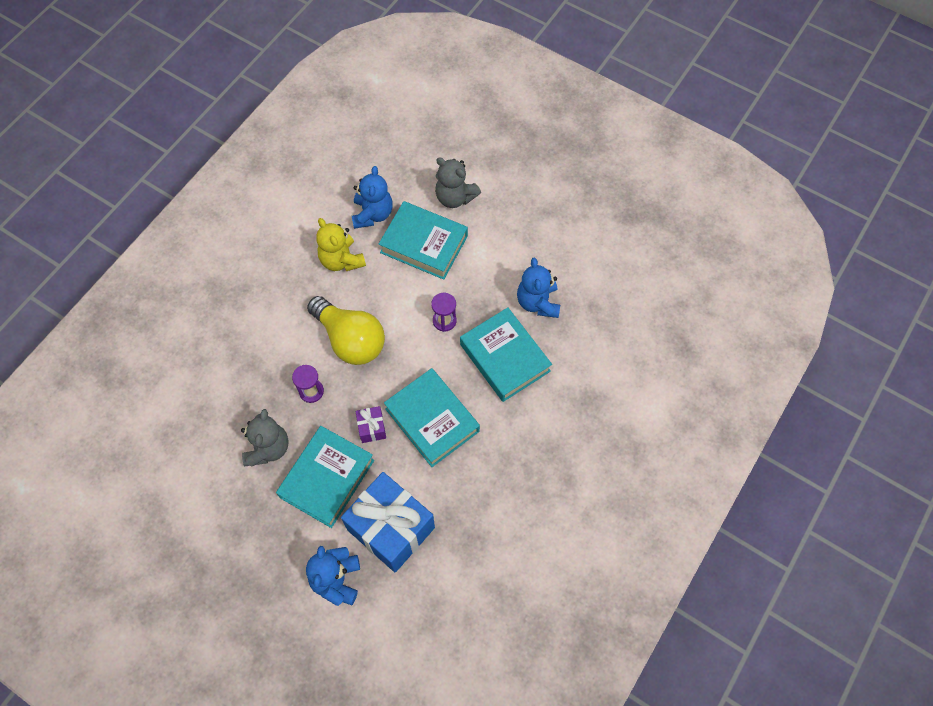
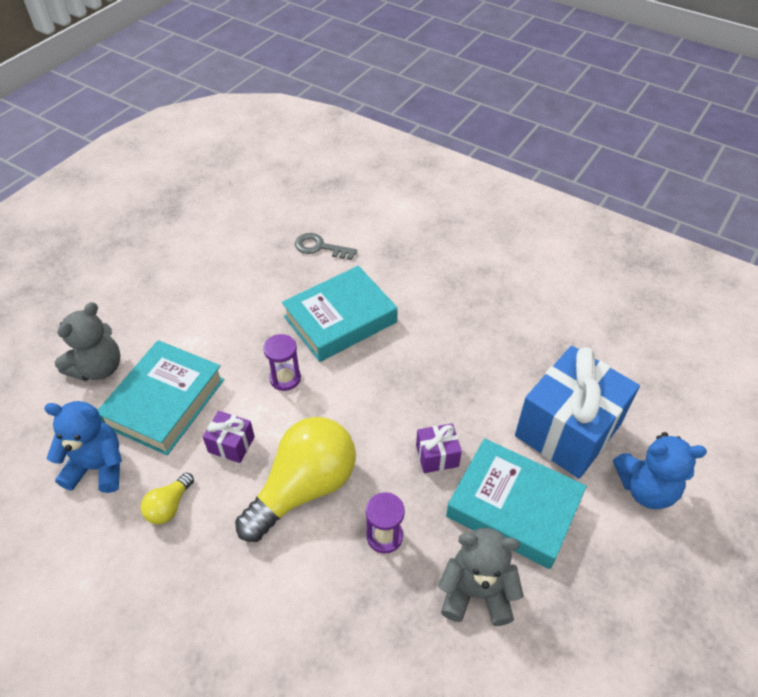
camera: 90 degrees left, 15 degrees down
yellow teddy bear [316,218,366,271] -> yellow light bulb [141,473,194,525]
turquoise book [384,368,480,467] -> none
blue teddy bear [517,258,560,318] -> none
none -> purple gift [203,411,255,463]
none -> grey key [295,233,357,260]

